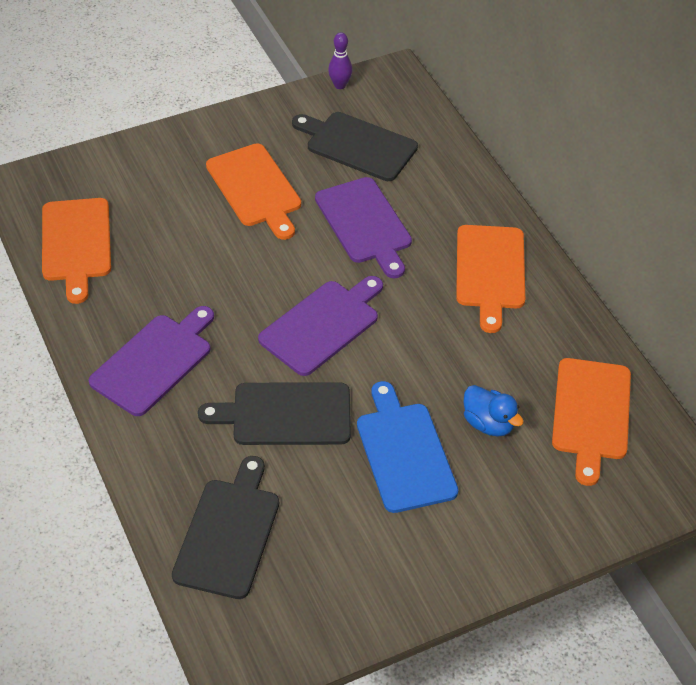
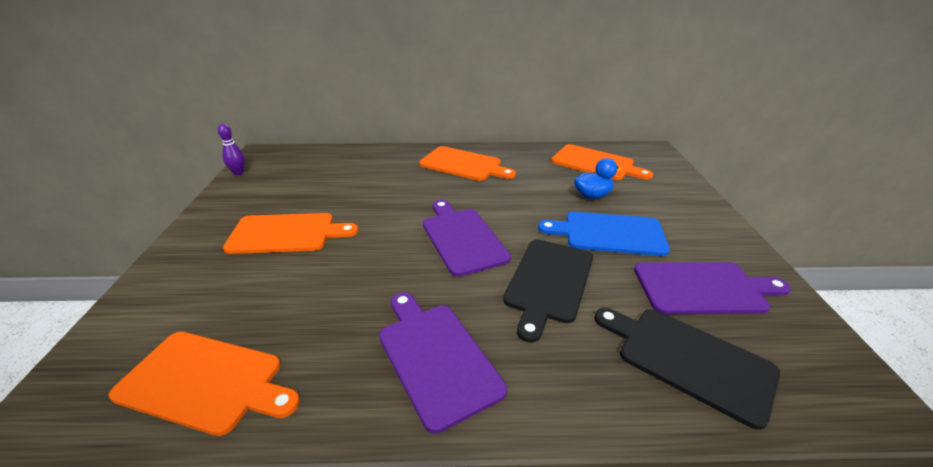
camera: 65 degrees left, 15 degrees down
black cutting board [292,112,418,181] -> none
purple cutting board [315,177,412,278] -> purple cutting board moved to [634,262,791,314]

